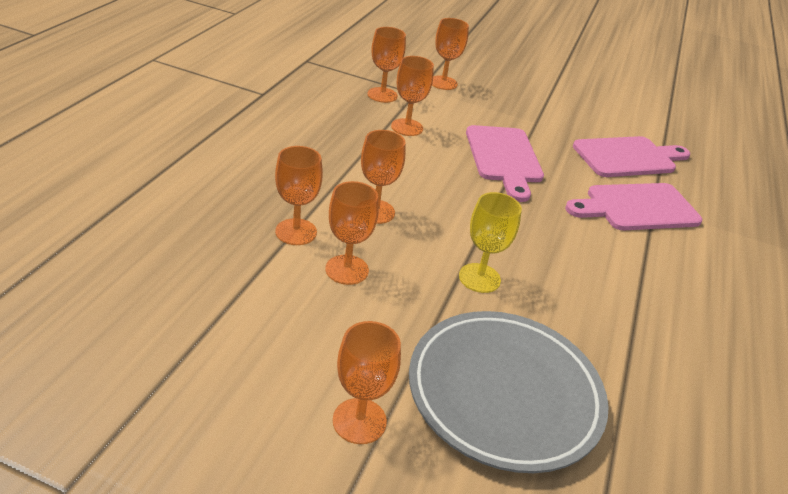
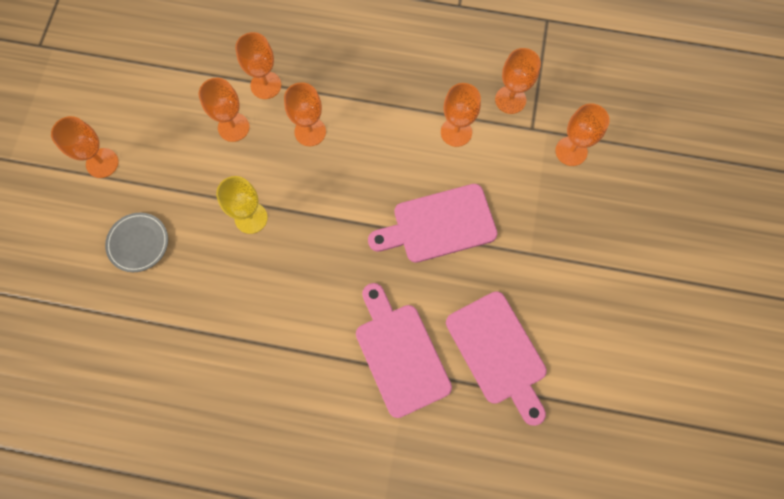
camera: 85 degrees right, 35 degrees up
grey plate [409,311,608,473] -> grey plate [105,213,168,272], size x0.48

